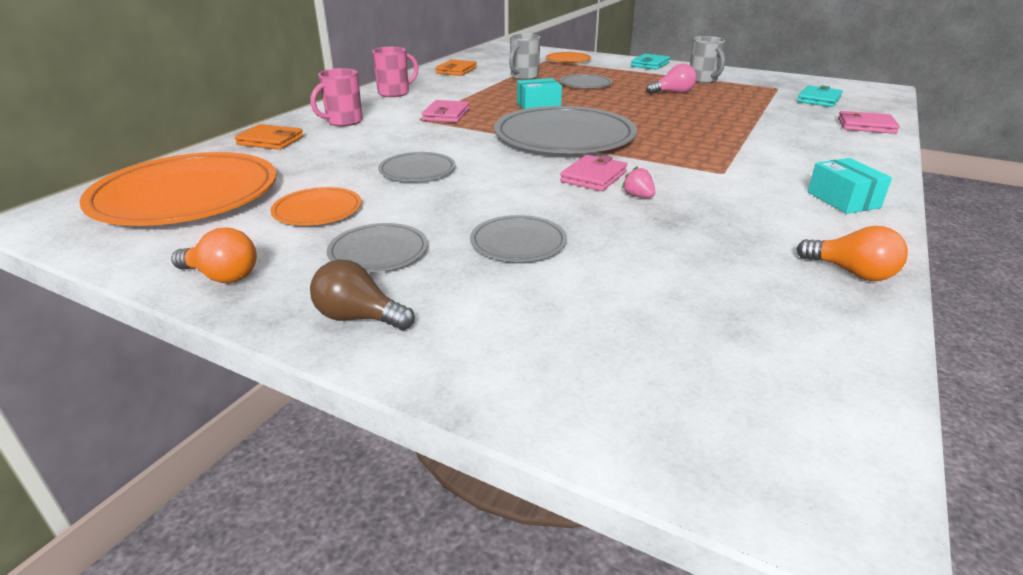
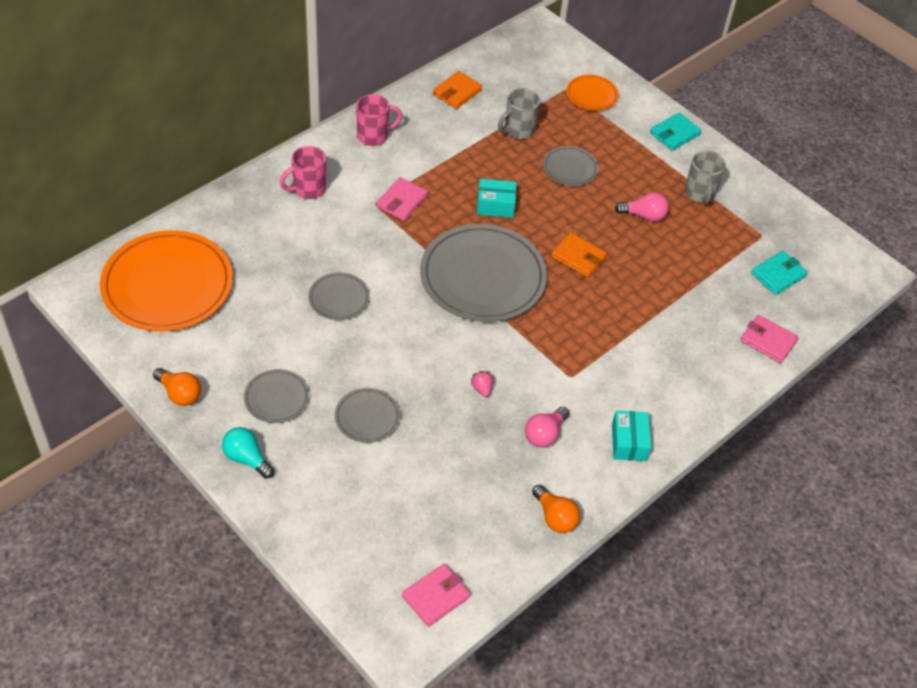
camera: 15 degrees right, 20 degrees up
orange wallet [235,124,304,150] -> orange wallet moved to [551,233,607,277]
orange plate [270,187,362,226] -> none
brown light bulb [310,260,415,330] -> turquoise light bulb [222,427,274,479]
pink wallet [560,155,627,191] -> pink wallet moved to [402,563,470,627]
none -> pink light bulb [525,407,570,448]

